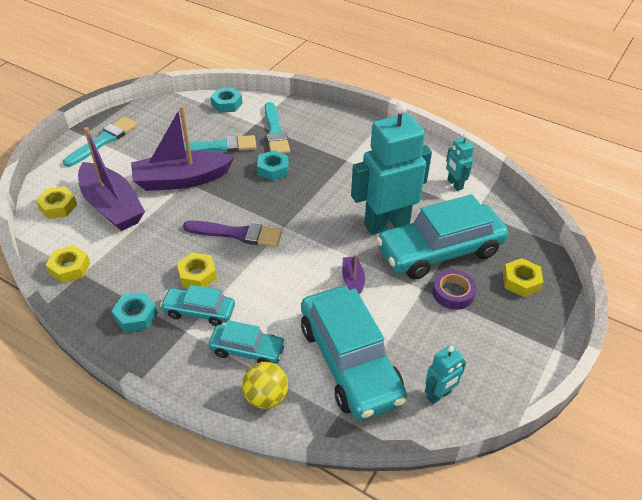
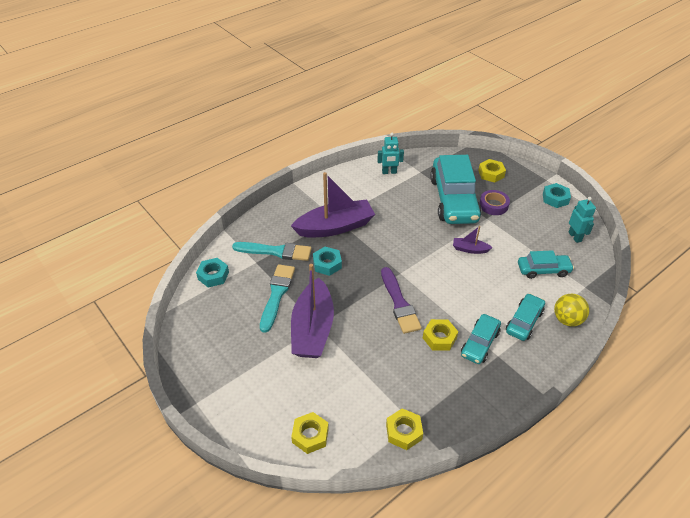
camera: 70 degrees left, 0 degrees up
turquoise brush [63,117,137,167] -> none
purple boat [78,127,145,231] -> purple boat moved to [291,172,375,237]
turquoise nut [112,292,158,333] -> turquoise nut moved to [543,183,571,208]
purple brush [183,220,282,247] -> purple brush turned 135 degrees clockwise [381,267,422,334]
turquoise car [301,286,407,420] -> turquoise car [518,250,574,279], size x0.51
turquoise robot [351,102,432,235] -> none

